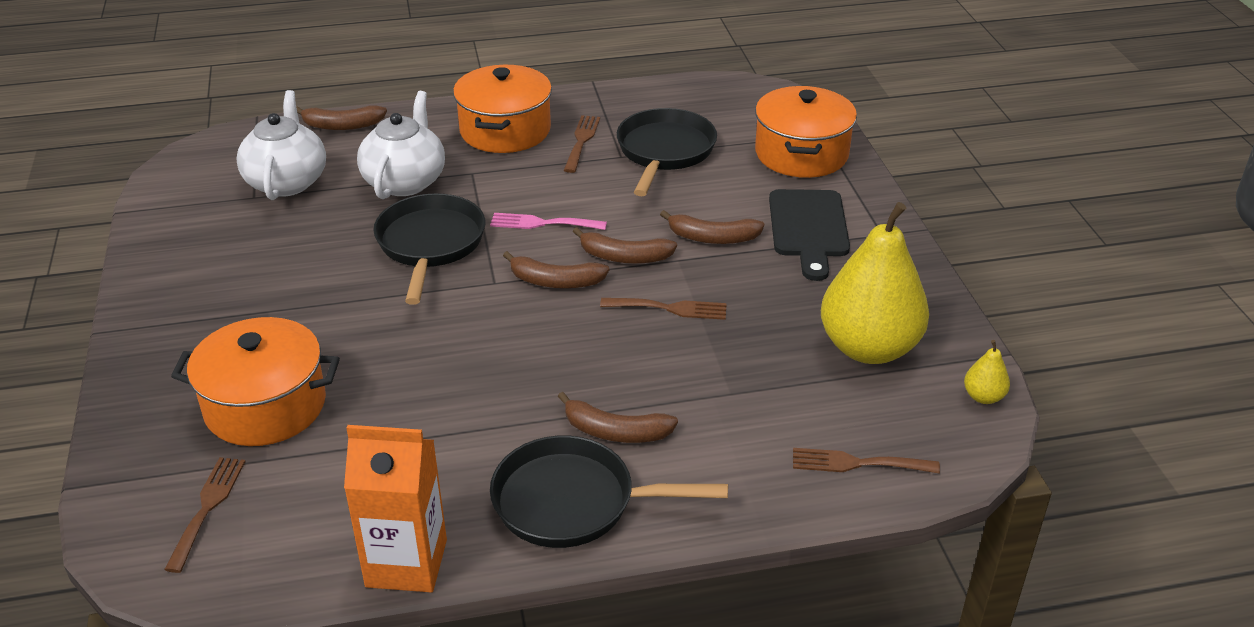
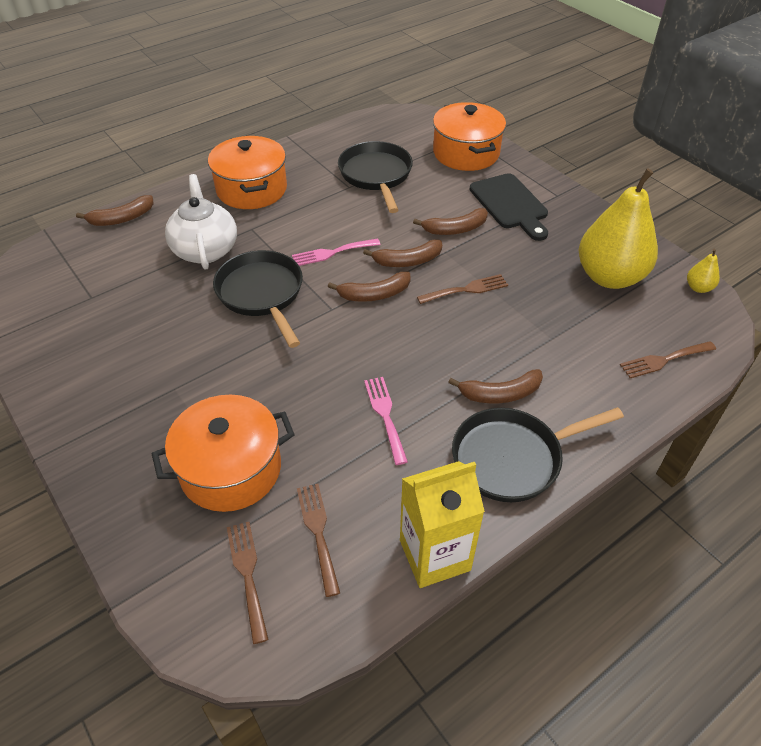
camera: 25 degrees left, 10 degrees up
white teapot [236,90,326,200] -> none
orange carton [344,425,447,592] -> yellow carton [400,461,485,588]
brown fork [564,115,600,173] -> brown fork moved to [297,484,340,597]
none -> pink fork [364,377,408,465]

